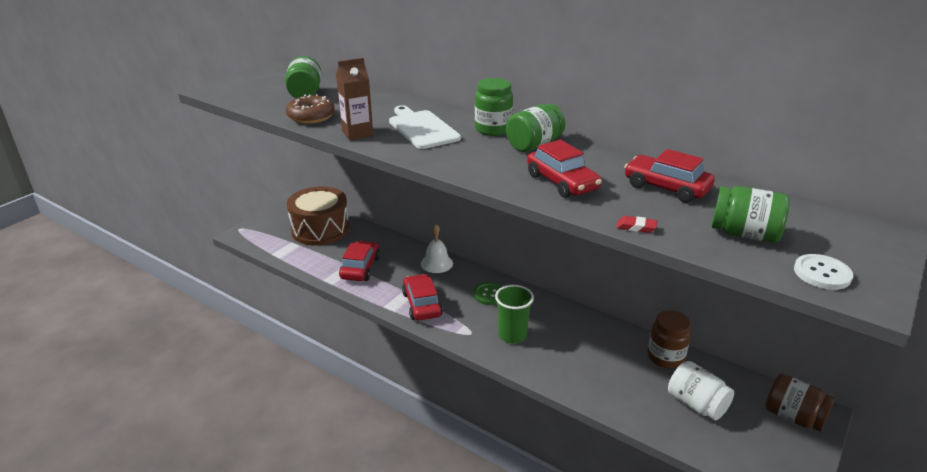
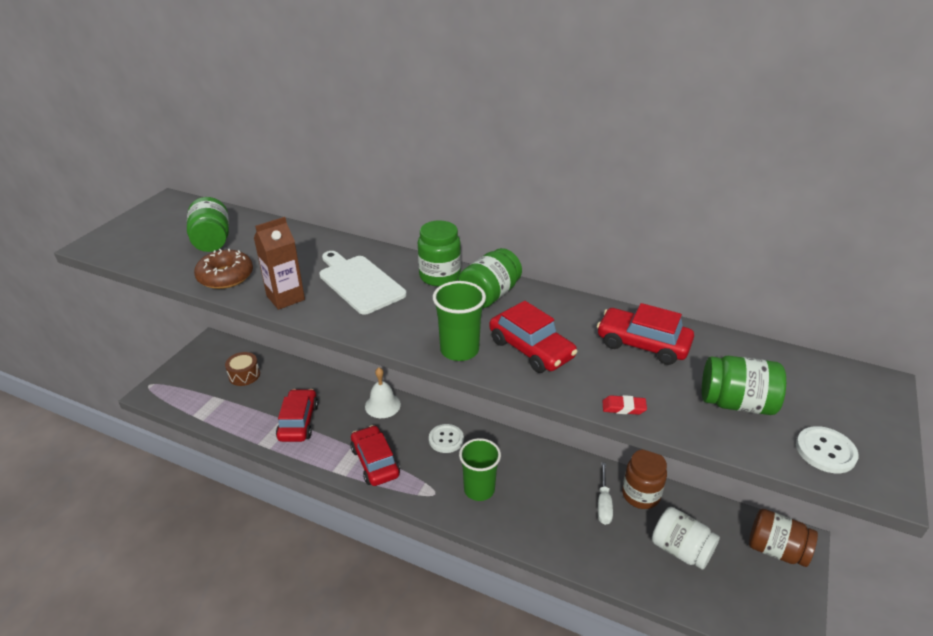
camera: 10 degrees left, 5 degrees up
brown drum [287,186,349,246] -> brown drum [225,352,260,386], size x0.47
green button [473,282,502,305] -> white button [429,424,464,453]
none -> green cup [433,281,486,361]
none -> white screwdriver [598,463,613,525]

